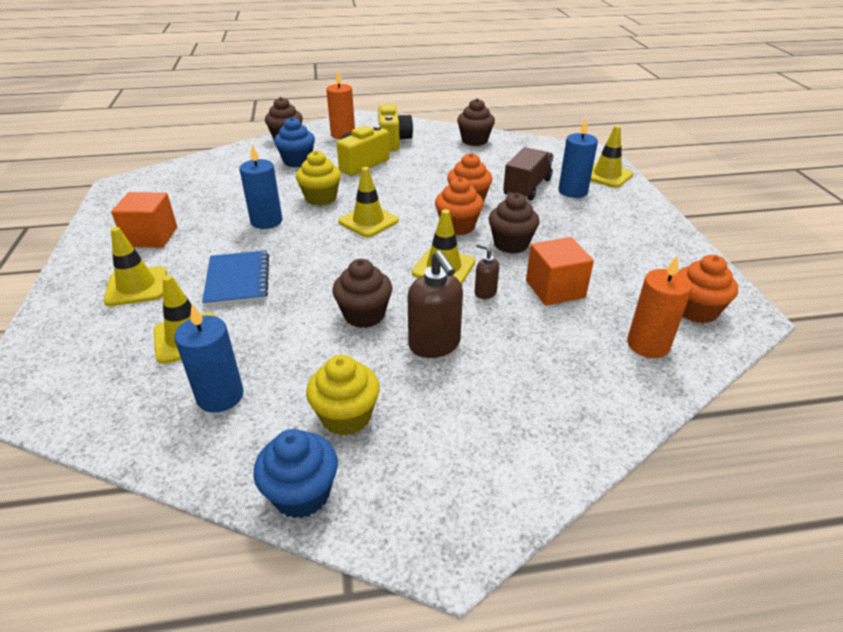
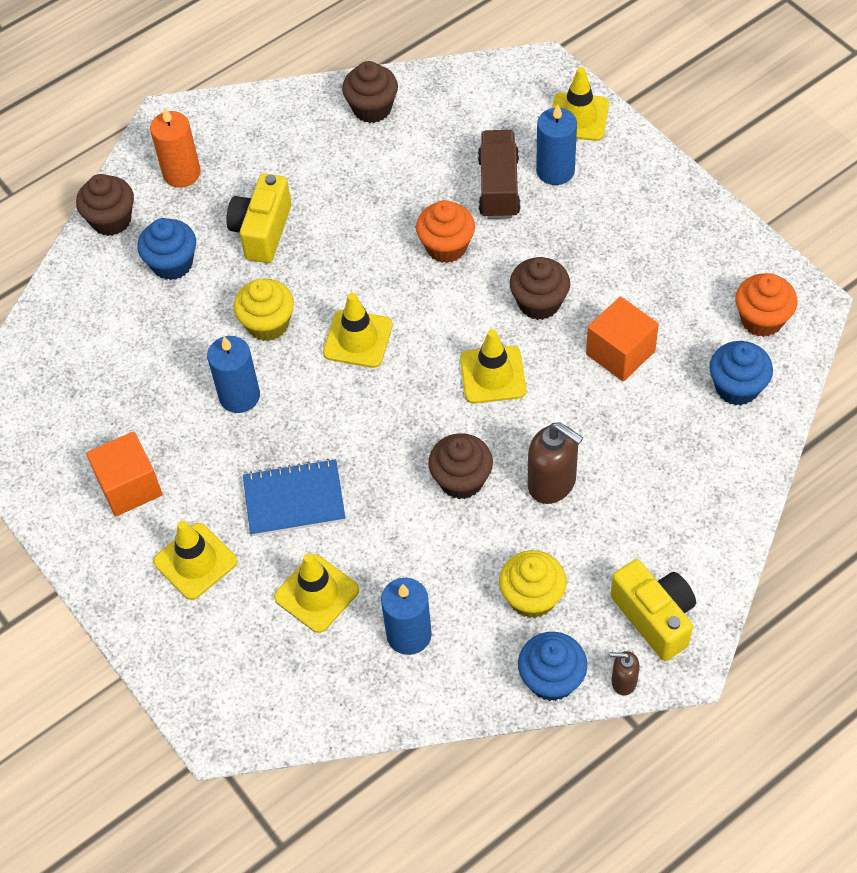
camera: 25 degrees left, 20 degrees up
blue notebook [202,251,269,307] -> blue notebook turned 60 degrees counterclockwise [243,459,346,536]
yellow camera [378,104,413,151] -> yellow camera moved to [610,559,696,661]
orange cupcake [435,177,483,235] -> none
brown soap dispenser [475,243,499,299] -> brown soap dispenser moved to [610,651,640,695]
orange candle [627,256,692,358] -> blue cupcake [709,341,773,406]

